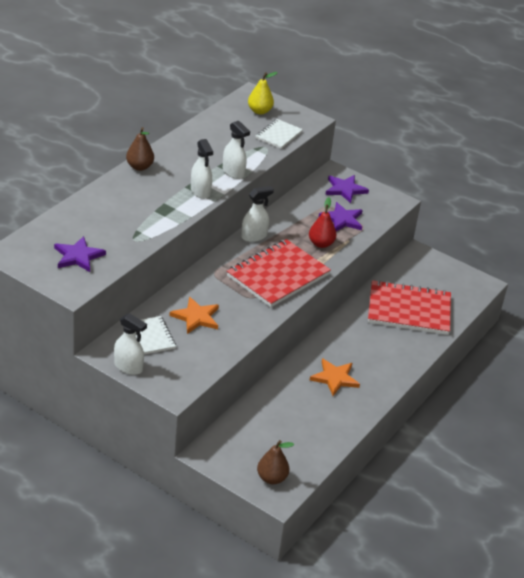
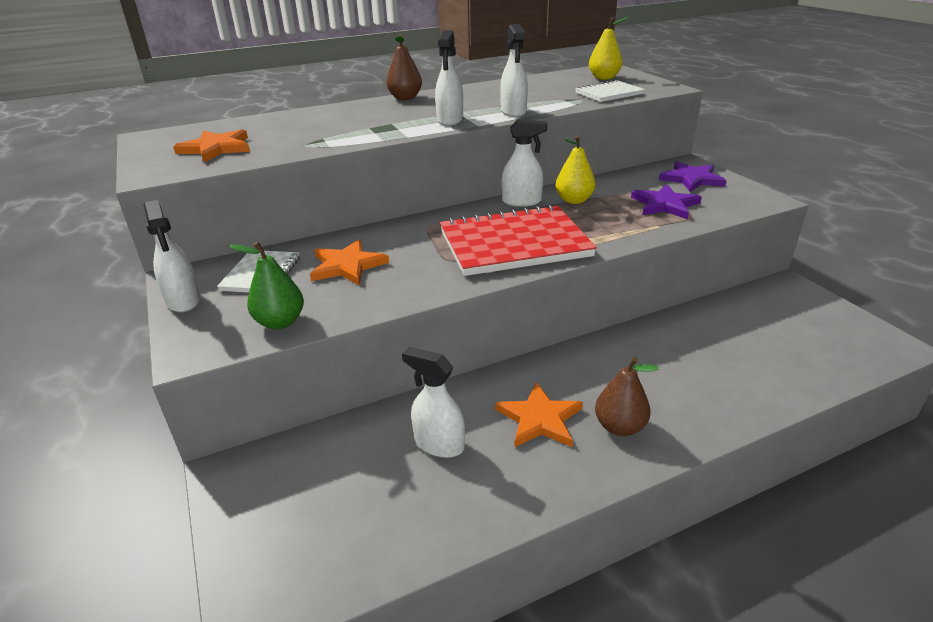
camera: 35 degrees right, 5 degrees down
purple star [54,236,106,272] -> orange star [173,129,250,162]
brown pear [257,440,294,484] -> brown pear moved to [595,357,658,436]
red pear [309,197,336,248] -> none
red notebook [368,280,451,335] -> none
none -> green pear [229,241,304,329]
none -> white spray bottle [402,347,465,458]
none -> yellow pear [556,135,595,204]

